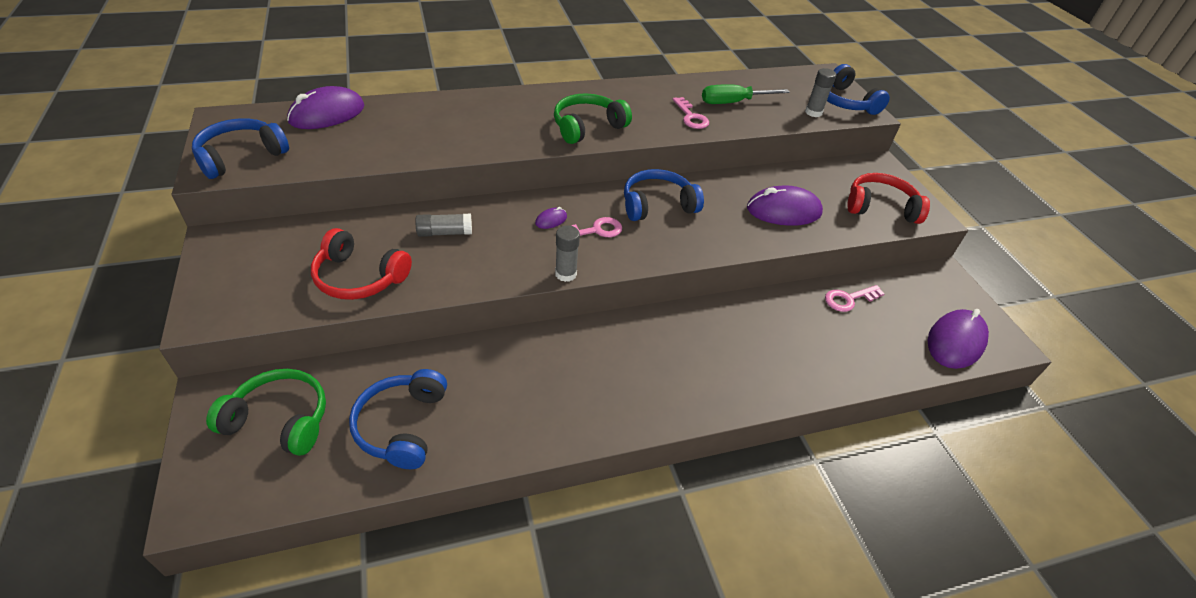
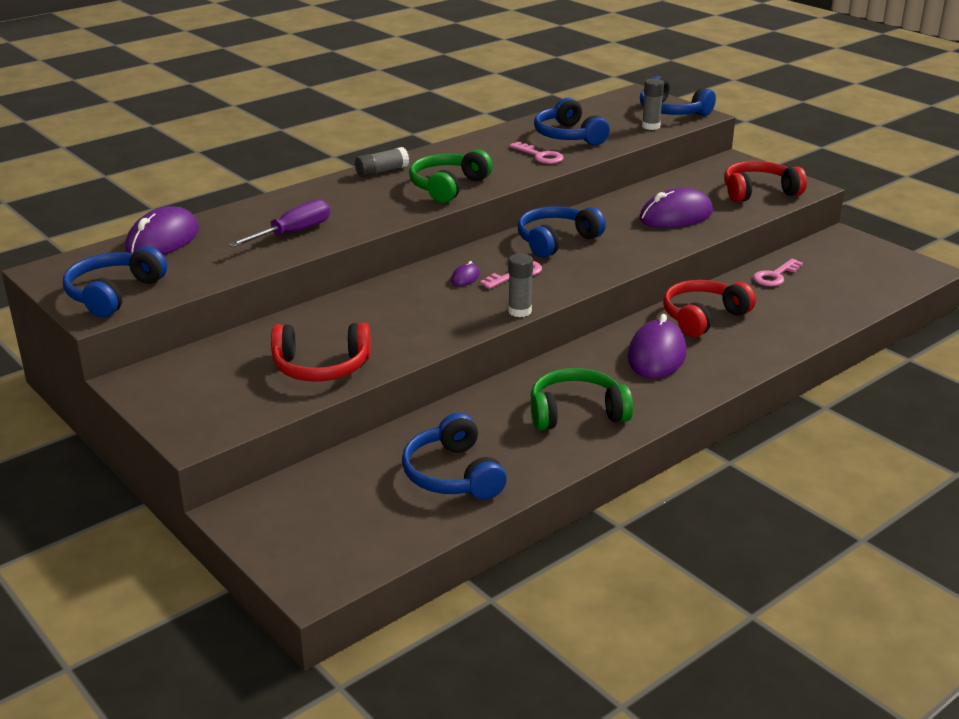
camera: 20 degrees left, 15 degrees down
green headphones [206,369,326,456] -> green headphones moved to [531,368,633,430]
grey glue stick [415,214,472,237] -> grey glue stick moved to [355,147,409,177]
green screwdriver [702,84,790,104] -> blue headphones [534,98,610,145]
purple mouse [928,309,989,369] -> purple mouse moved to [627,314,687,379]
none -> purple screwdriver [228,199,330,247]
none -> red headphones [663,280,756,337]

